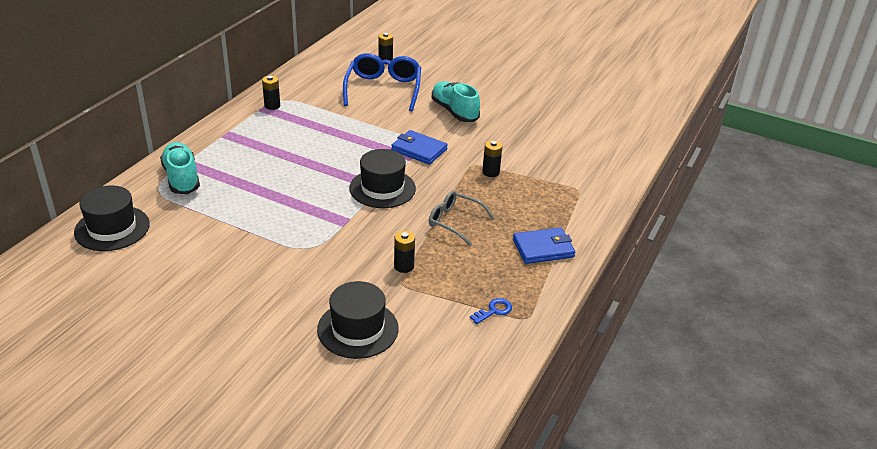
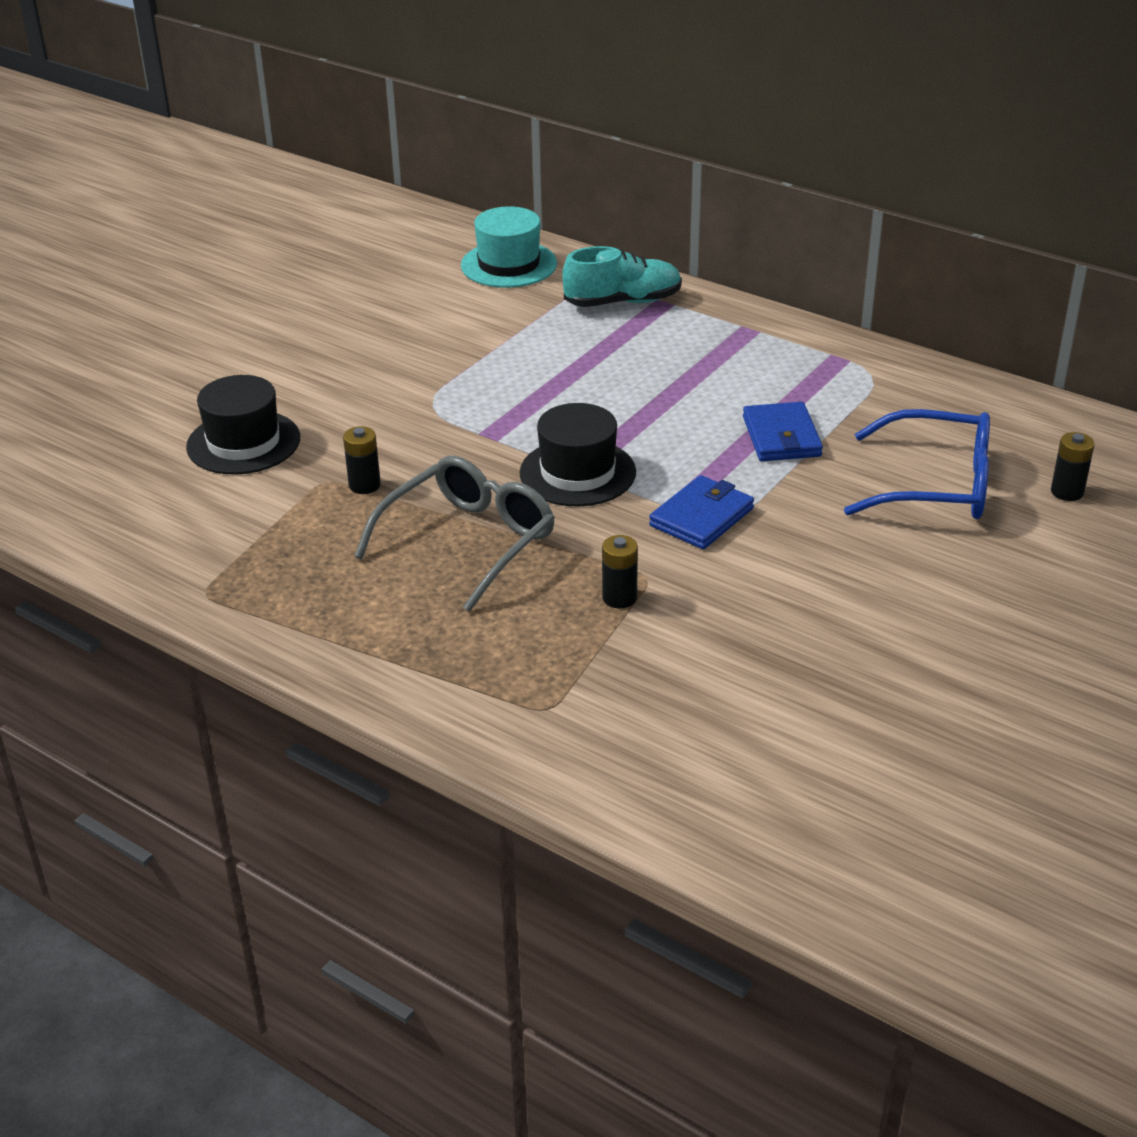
camera: 100 degrees right, 0 degrees up
black hat [74,185,150,251] -> turquoise hat [461,206,557,288]
black battery [262,76,280,110] -> none
grey glasses [429,191,495,245] -> grey glasses [354,456,555,612], size x1.60
turquoise shoe [431,81,480,122] -> none
blue key [470,298,512,324] -> none
blue wallet [513,227,575,264] -> blue wallet moved to [743,402,823,461]

